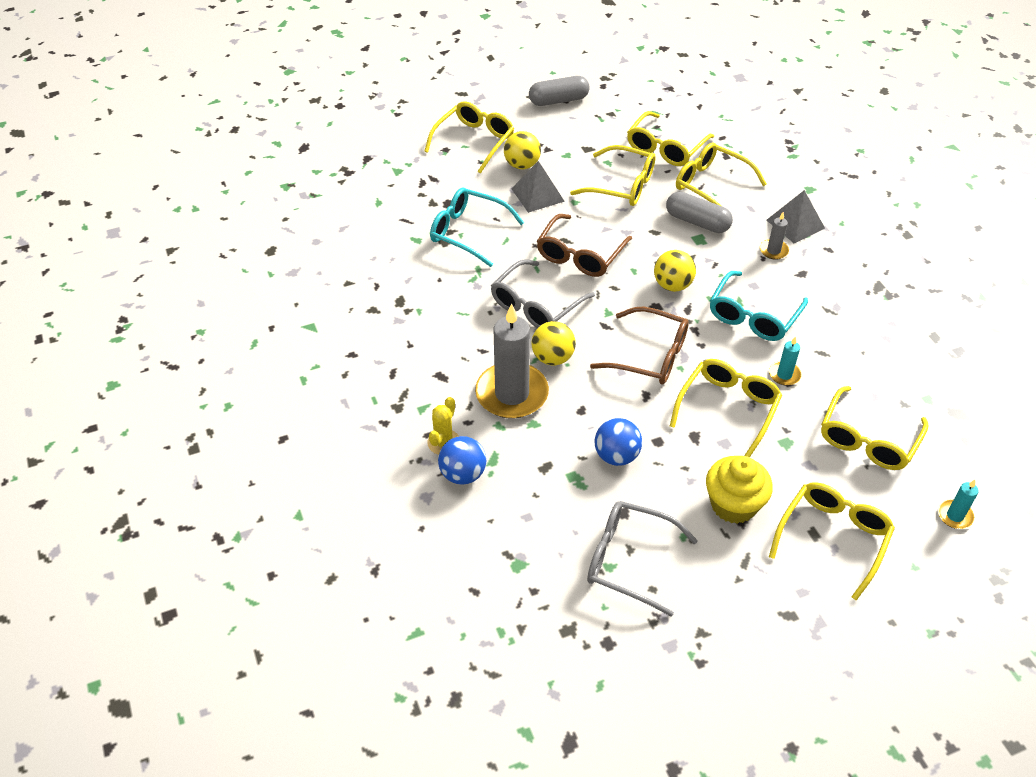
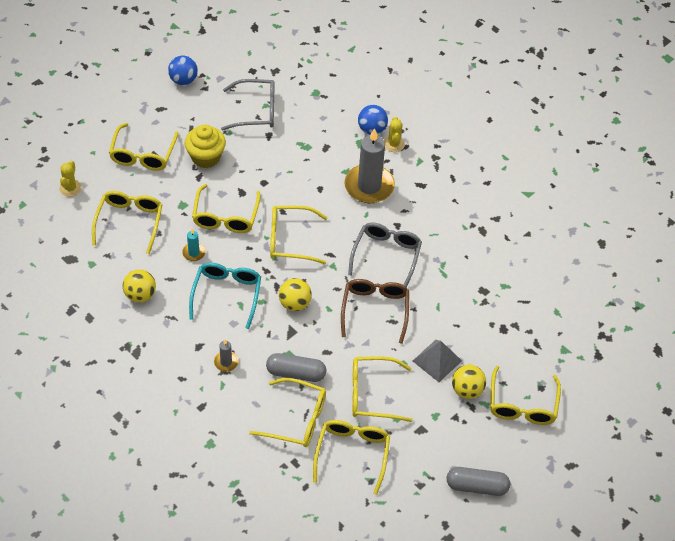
camera: 155 degrees right, 5 degrees up
turquoise glasses [430,188,524,267] -> none
grey capsule [529,76,590,106] -> grey capsule turned 45 degrees clockwise [447,467,510,496]
yellow ball [531,321,576,365] -> yellow ball moved to [123,269,156,302]
brown glasses [590,307,689,385] -> yellow glasses [270,206,328,264]
blue ball [595,418,642,466] -> blue ball moved to [168,56,198,85]
grey pyramid [767,190,825,243] -> none
turquoise candle [938,480,979,529] -> yellow cactus [59,160,82,197]

